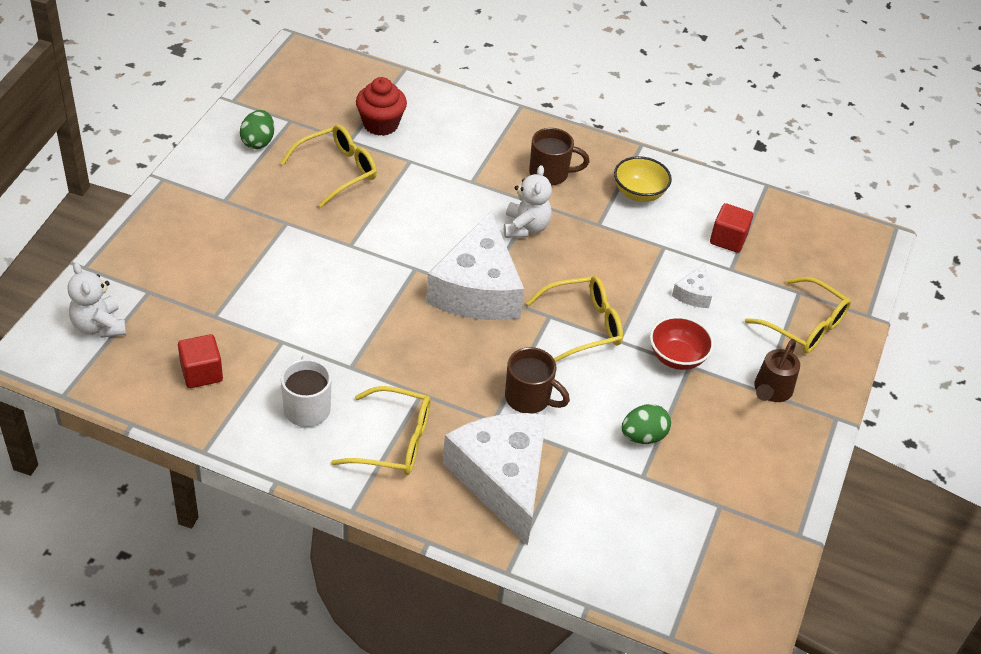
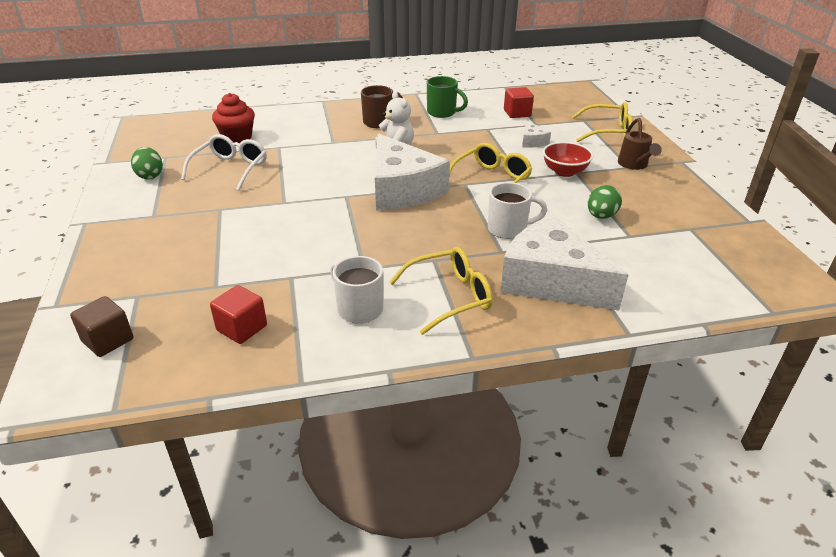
camera: 30 degrees left, 10 degrees down
white teddy bear [67,263,126,338] -> brown cube [70,296,133,357]
yellow glasses [281,124,377,207] -> white glasses [181,134,267,191]
brown mug [505,347,570,414] -> white mug [488,182,547,239]
yellow bowl [614,156,672,202] -> green mug [427,76,468,118]

